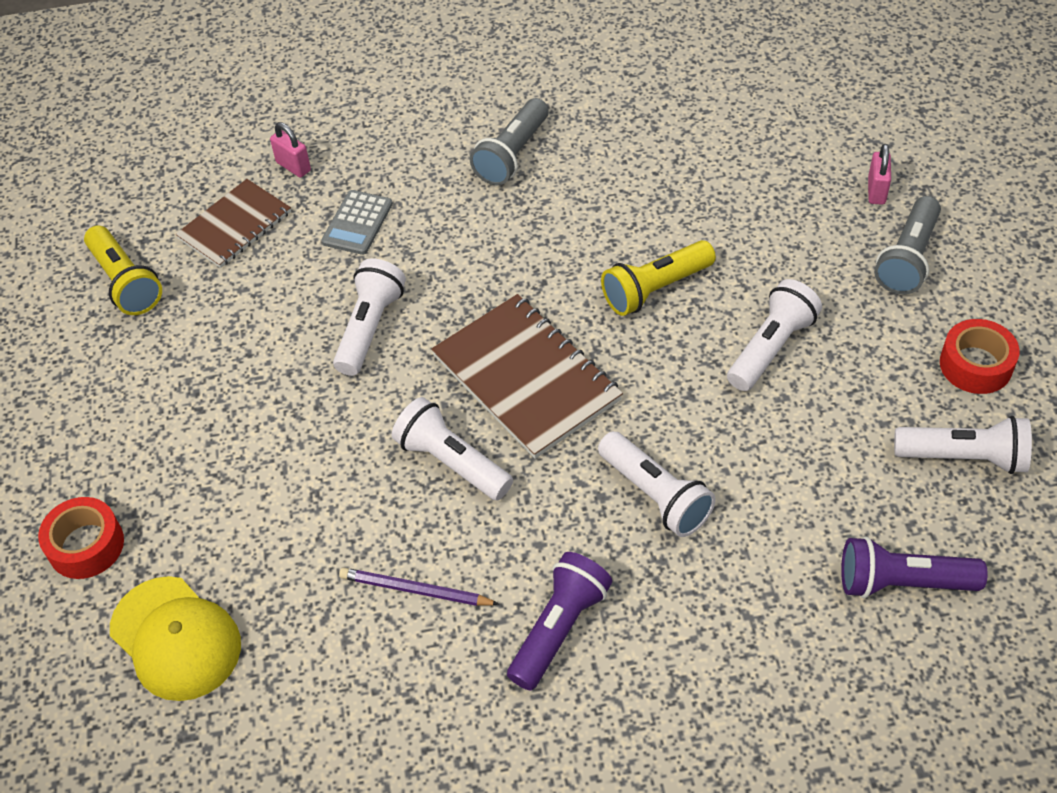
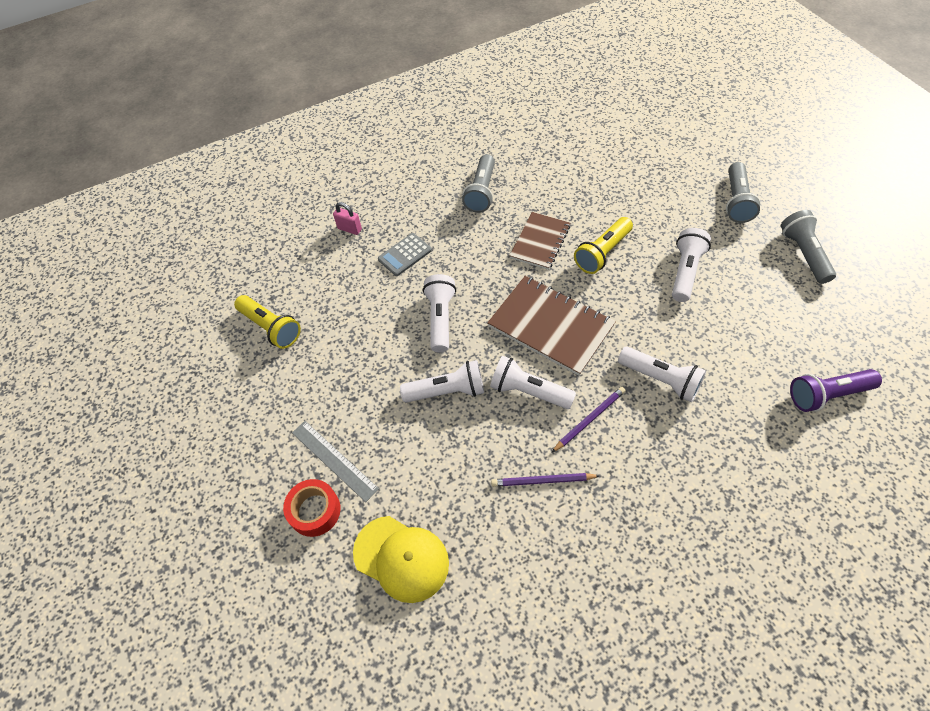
camera: 15 degrees left, 5 degrees up
brown notebook [175,179,291,268] -> brown notebook moved to [510,212,570,270]
grey calculator [321,190,393,255] -> grey calculator turned 45 degrees clockwise [378,233,432,276]
purple flashlight [507,552,612,691] -> none
pink padlock [868,144,891,205] -> none
white flashlight [894,416,1032,474] -> white flashlight moved to [400,360,484,403]
red tape [940,319,1020,394] -> grey flashlight [781,210,836,284]
none -> grey ruler [292,421,379,502]
none -> purple pencil [551,387,626,453]

